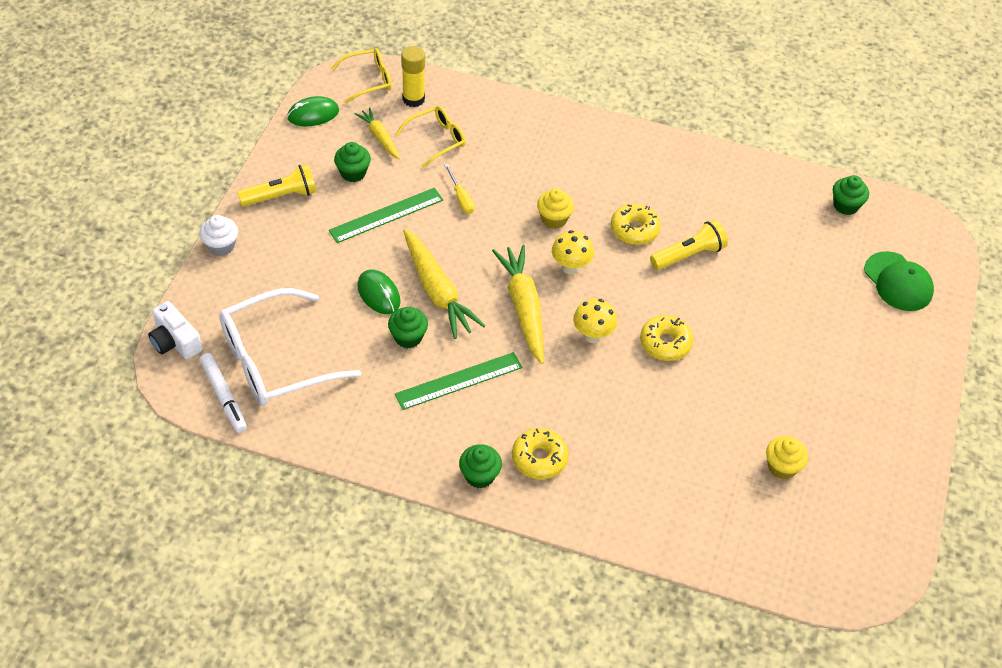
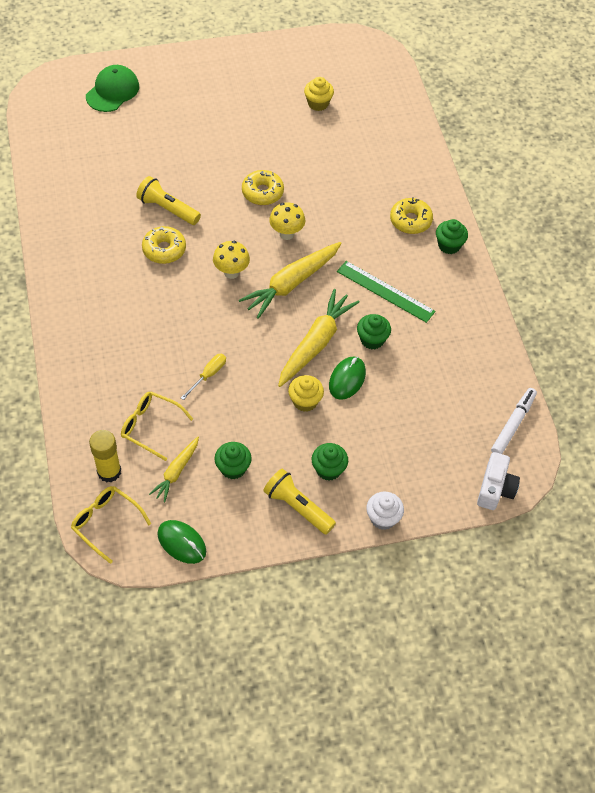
camera: 120 degrees left, 5 degrees up
white glasses [219,288,361,406] -> none
green ruler [329,188,443,243] -> none
yellow cupcake [537,188,574,229] -> yellow cupcake moved to [288,375,324,412]
green cupcake [833,175,869,215] -> green cupcake moved to [312,443,348,481]

